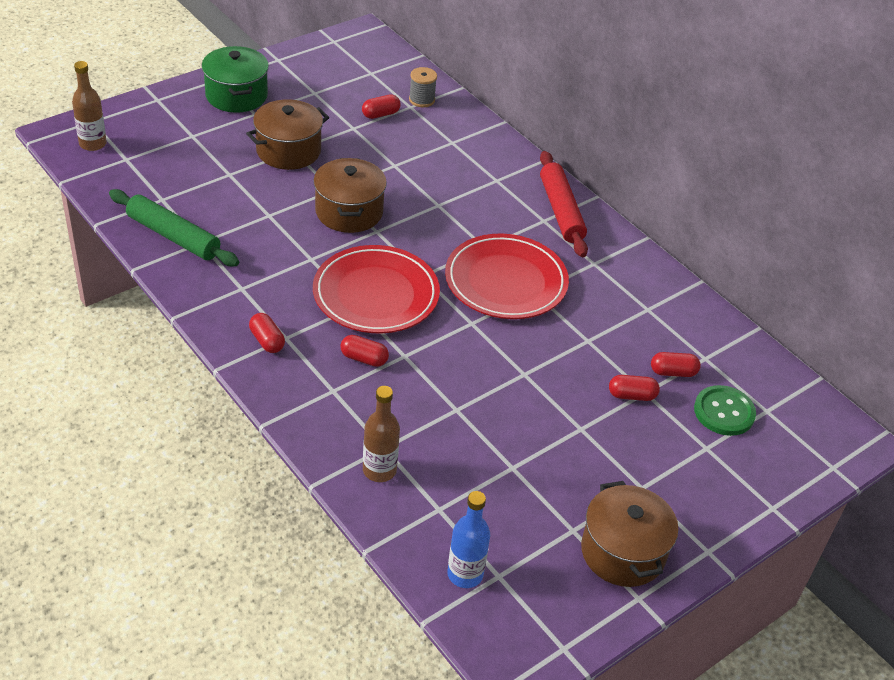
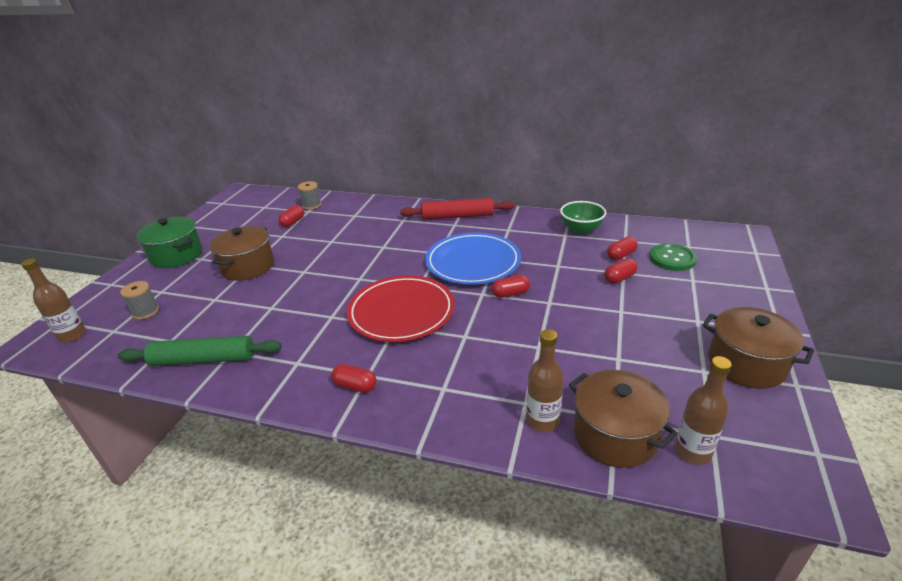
camera: 30 degrees left, 10 degrees down
brown pot [313,158,387,233] -> brown pot moved to [569,370,678,468]
red capsule [341,335,389,367] -> red capsule moved to [492,275,530,298]
red plate [445,234,569,319] -> blue plate [425,233,521,285]
blue bottle [447,491,490,588] -> brown bottle [675,356,732,465]
red rolling pin [540,151,588,257] -> red rolling pin turned 45 degrees counterclockwise [400,198,515,220]
none -> grey spool [120,281,159,320]
none -> green bowl [560,201,606,235]

